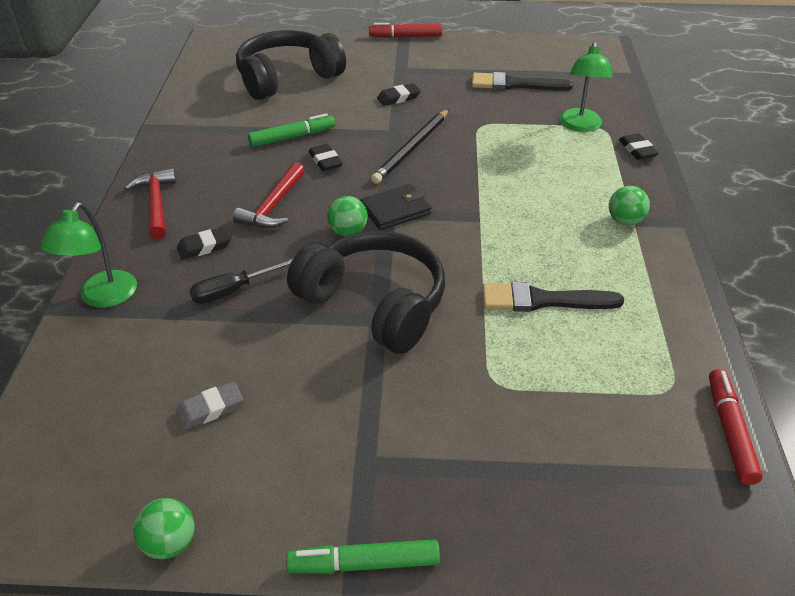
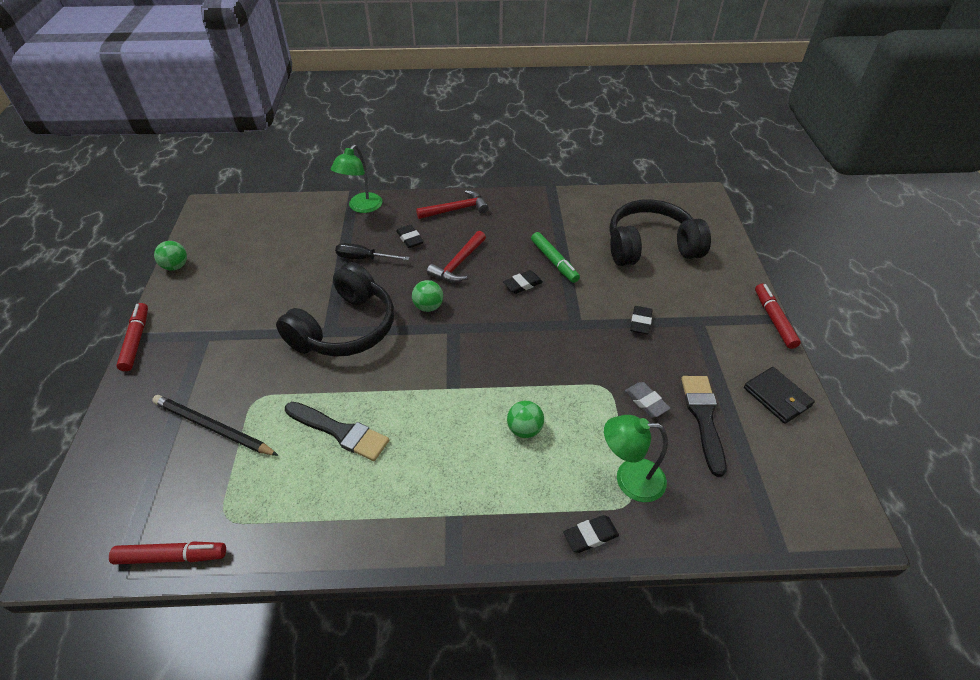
camera: 85 degrees right, 5 degrees up
green lamp [40,202,137,308] -> green lamp turned 75 degrees counterclockwise [331,144,383,213]
grey eraser [176,382,243,430] -> grey eraser moved to [625,382,671,417]
black screwdriver [189,259,293,304] -> black screwdriver turned 45 degrees counterclockwise [335,243,410,260]
red hammer [233,162,305,228] -> red hammer turned 75 degrees counterclockwise [427,231,486,283]
black headphones [236,30,346,100] -> black headphones turned 60 degrees counterclockwise [609,199,711,266]
green marker [286,539,440,574] -> red marker [116,303,148,371]
black wallet [360,184,432,230] -> black wallet moved to [744,367,815,424]
black pencil [371,109,449,184] -> black pencil moved to [152,395,279,456]
black eraser [377,83,421,106] -> black eraser turned 45 degrees clockwise [630,306,652,334]
black brush [483,282,624,312] -> black brush turned 120 degrees clockwise [285,402,389,461]
green ball [609,186,650,226] -> green ball moved to [507,401,544,438]

